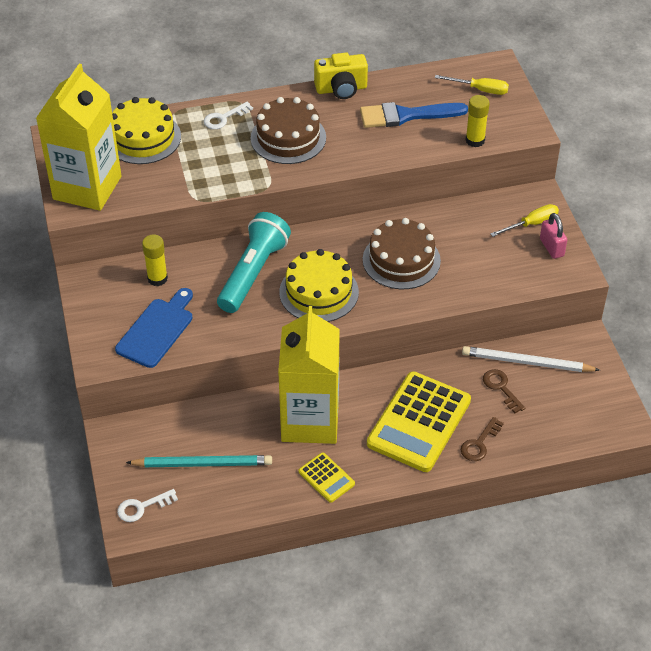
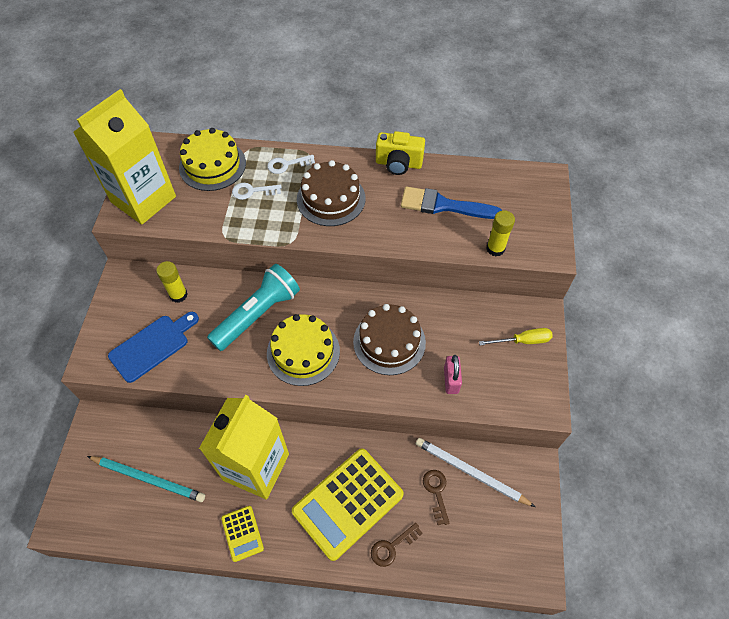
camera: 20 degrees right, 10 degrees up
white key [117,489,178,522] -> white key moved to [232,183,282,200]
yellow screwdriver [435,75,509,95] -> none
pink padlock [540,213,567,259] -> pink padlock moved to [444,355,462,394]

